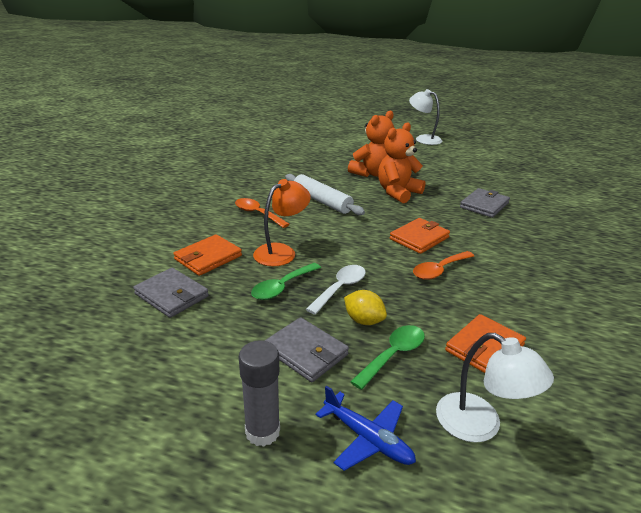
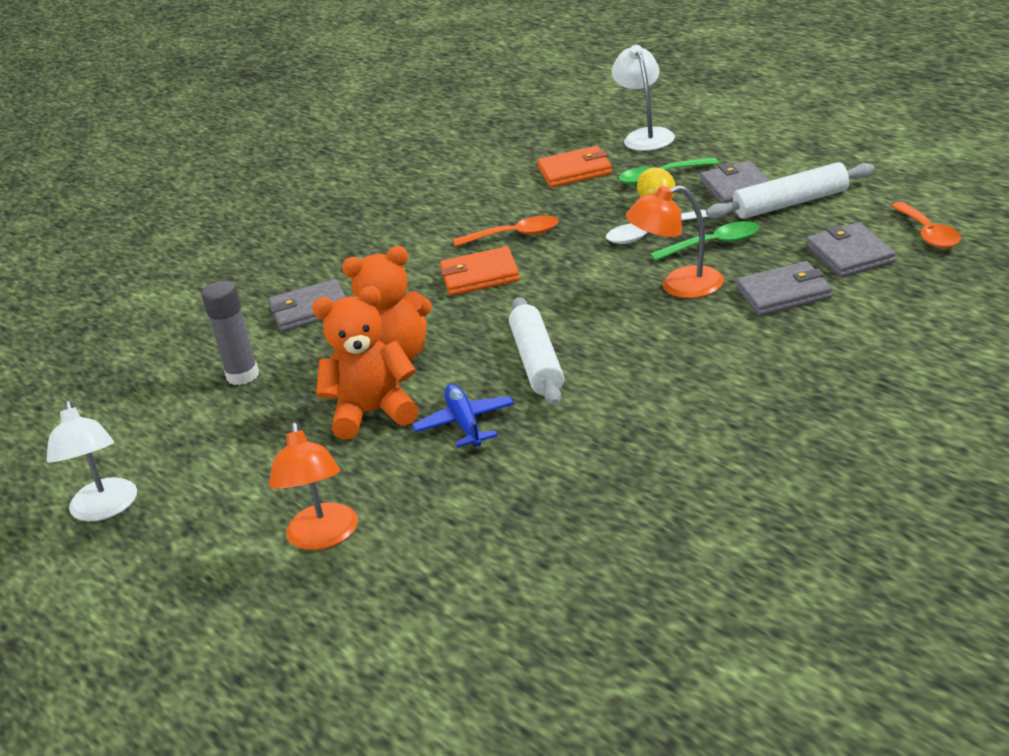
camera: 140 degrees left, 0 degrees up
orange wallet [174,234,242,276] -> grey wallet [736,261,832,316]
orange spoon [235,198,290,228] -> orange spoon moved to [891,202,961,248]
grey glue stick [239,340,280,447] -> grey glue stick moved to [201,281,259,385]
blue plane [315,386,416,471] -> blue plane moved to [412,384,514,448]
none -> orange lamp [269,423,358,550]
none -> white rolling pin [706,162,875,219]

